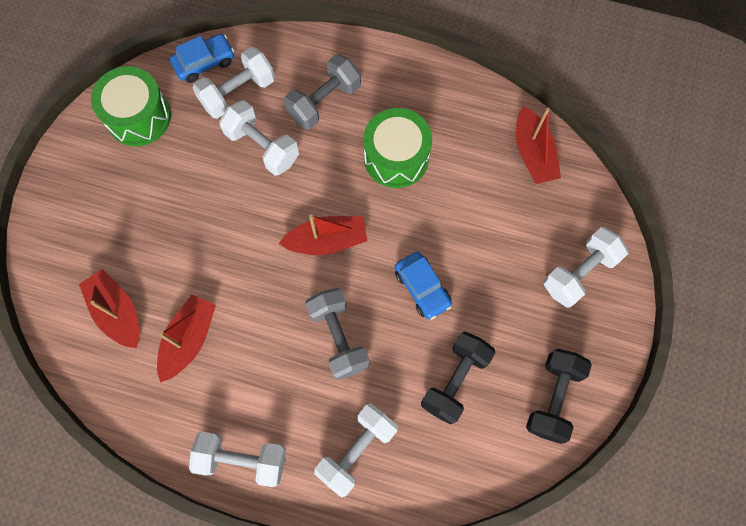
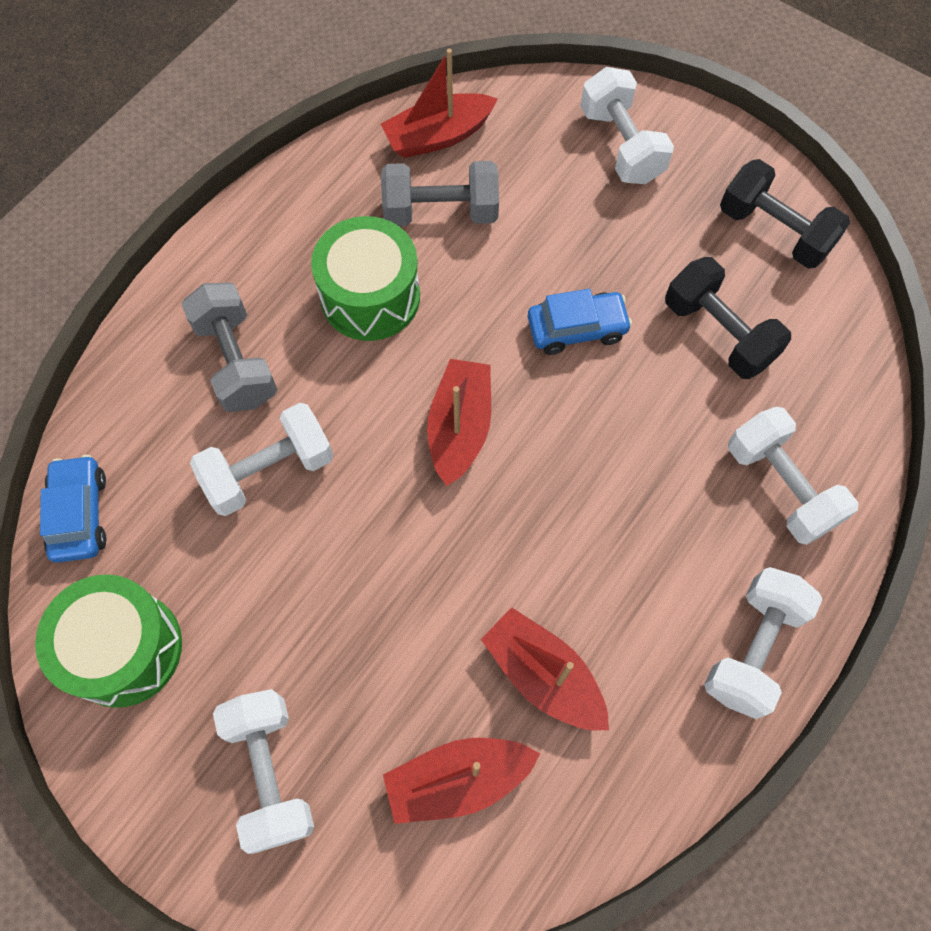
camera: 70 degrees left, 5 degrees down
white dumbbell [193,47,275,119] -> white dumbbell moved to [213,689,314,854]
grey dumbbell [305,288,370,380] -> grey dumbbell moved to [381,161,499,226]
red boat [516,106,561,184] -> red boat turned 150 degrees clockwise [381,49,498,158]

